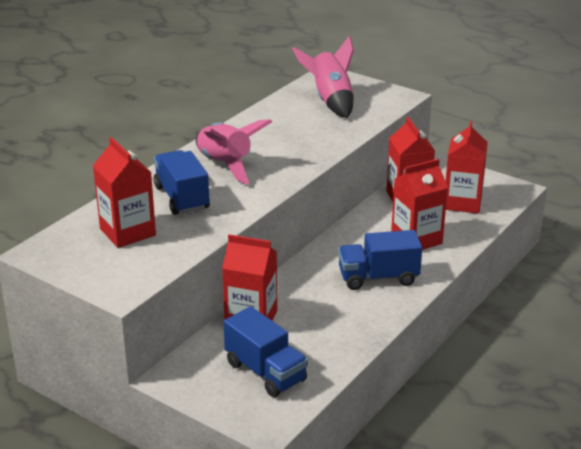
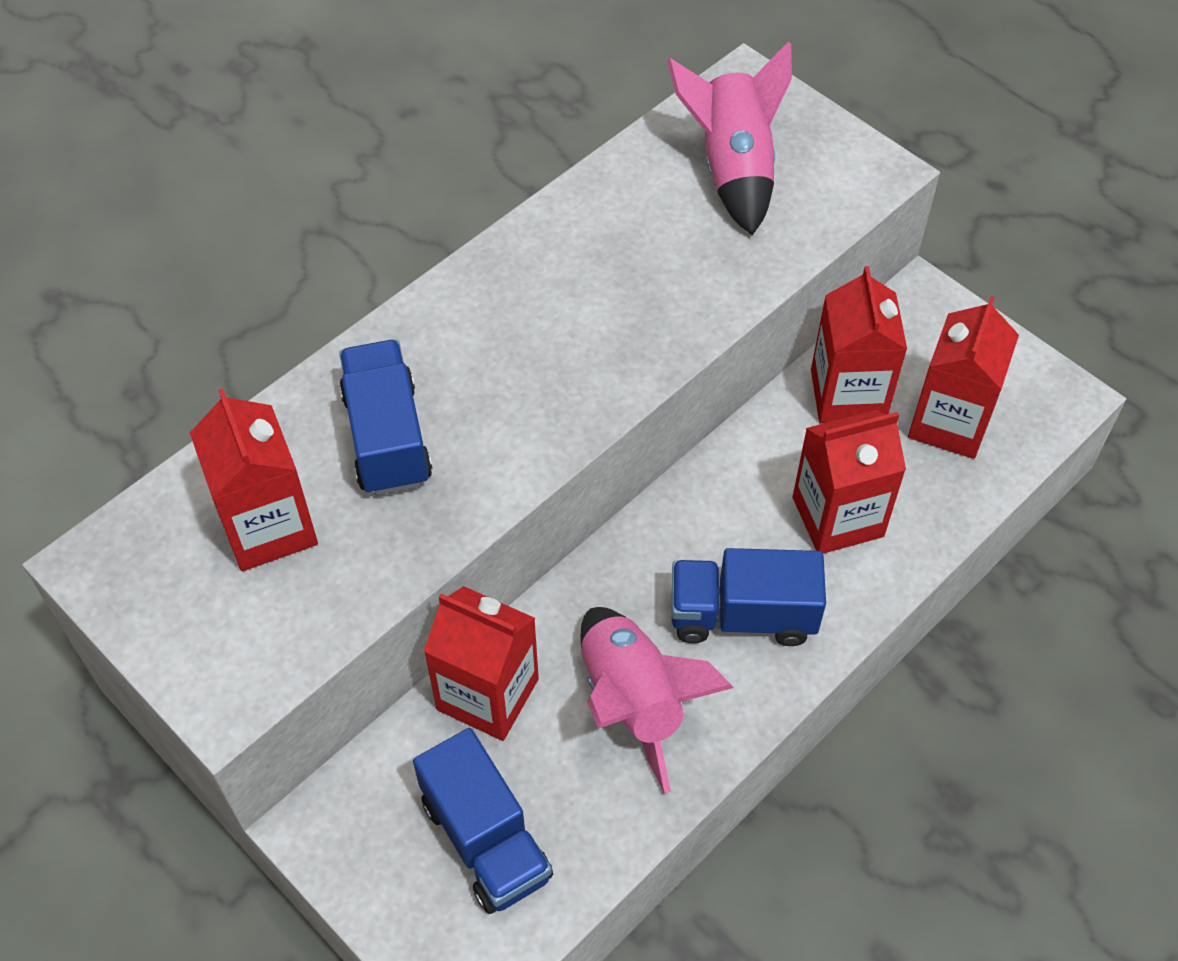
camera: 10 degrees right, 25 degrees up
pink rocket [196,119,272,184] -> pink rocket moved to [581,607,734,794]

